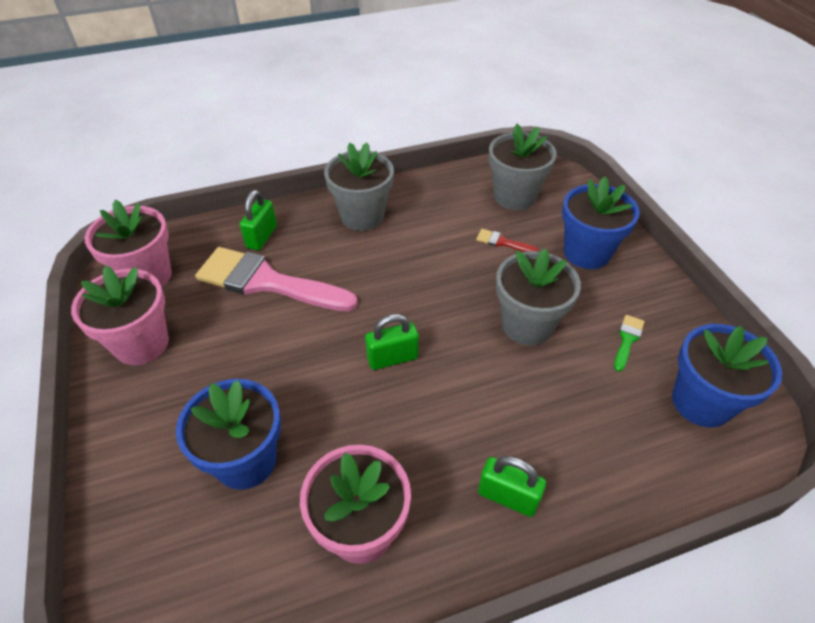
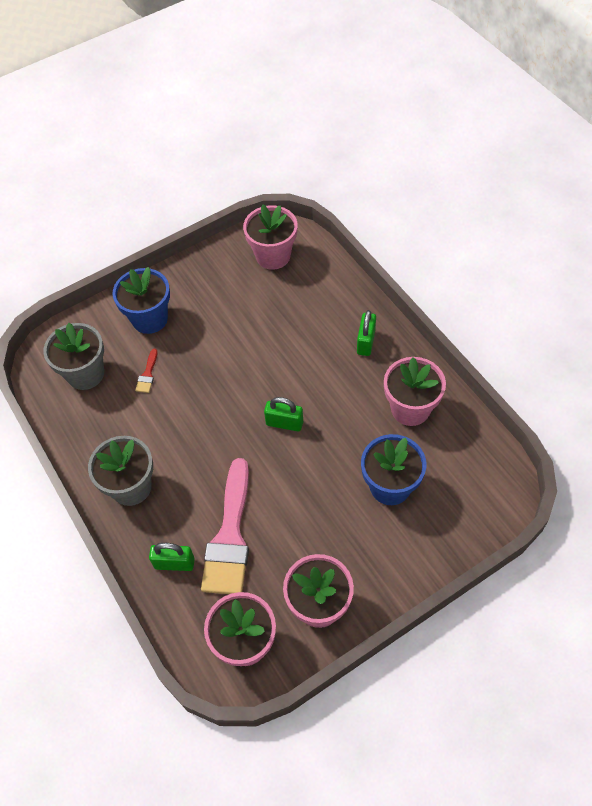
camera: 100 degrees left, 10 degrees up
green padlock [365,314,419,370] -> green padlock turned 45 degrees counterclockwise [264,397,303,431]
grey flower pot [496,248,581,345] -> none
green brush [614,315,645,371] -> none
blue flower pot [672,324,782,427] -> pink flower pot [243,204,297,270]

